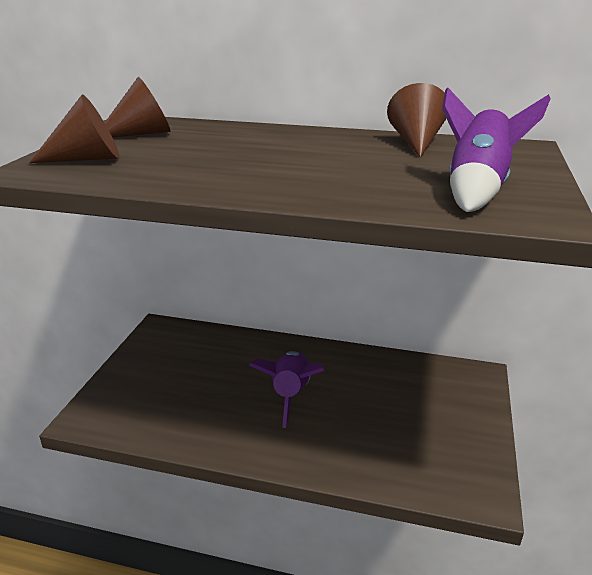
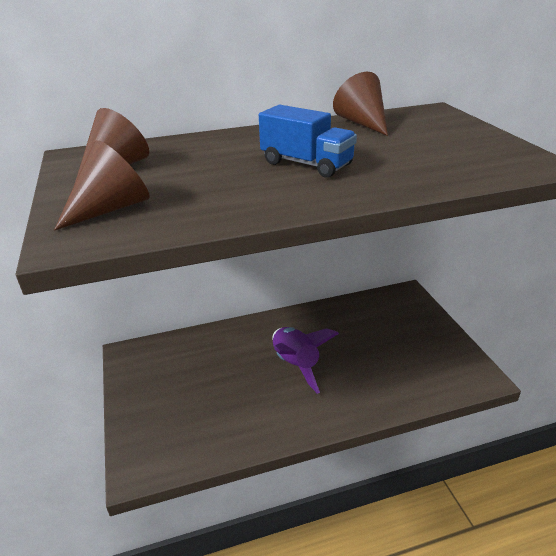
camera: 30 degrees left, 5 degrees up
purple rocket [442,87,551,212] -> none
none -> blue truck [259,105,357,178]

